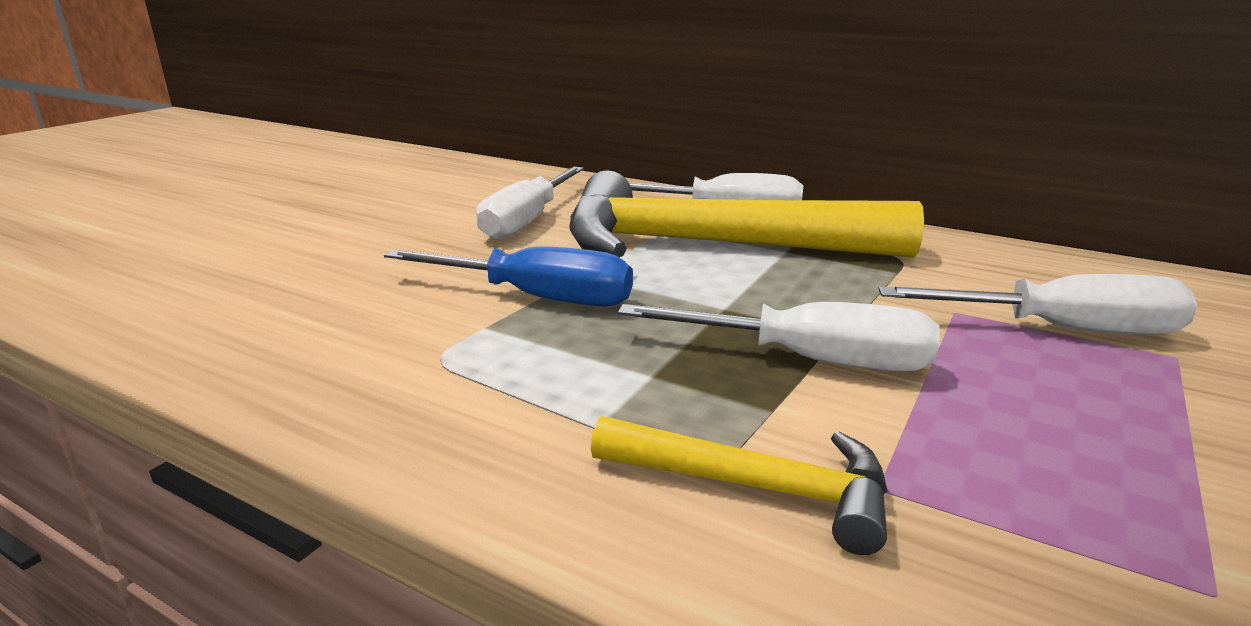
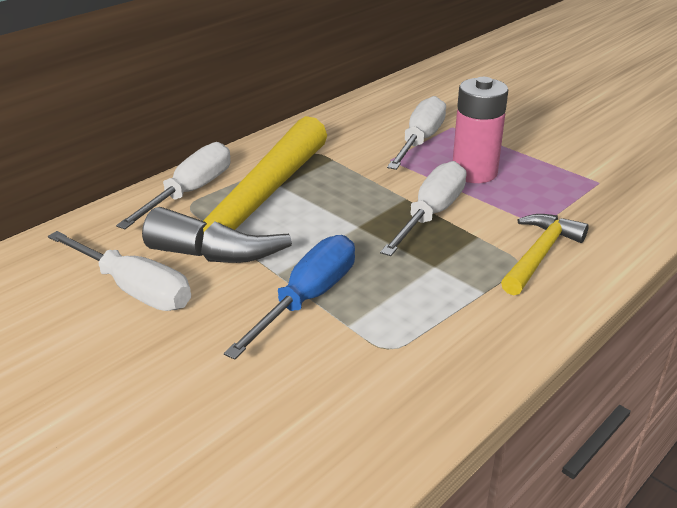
camera: 75 degrees left, 10 degrees up
none -> pink battery [453,77,508,183]

